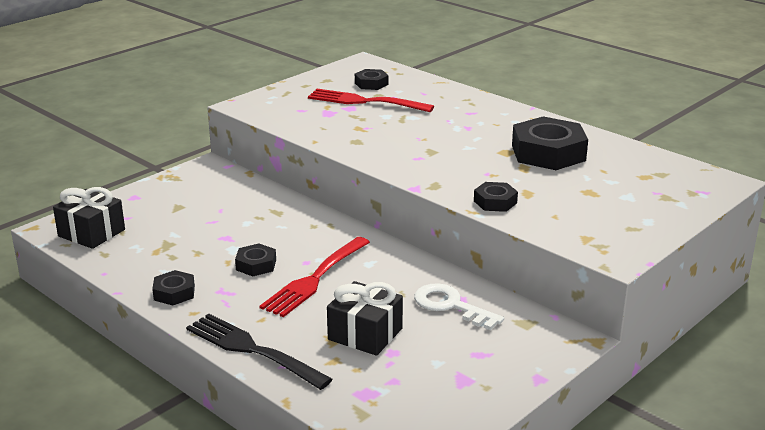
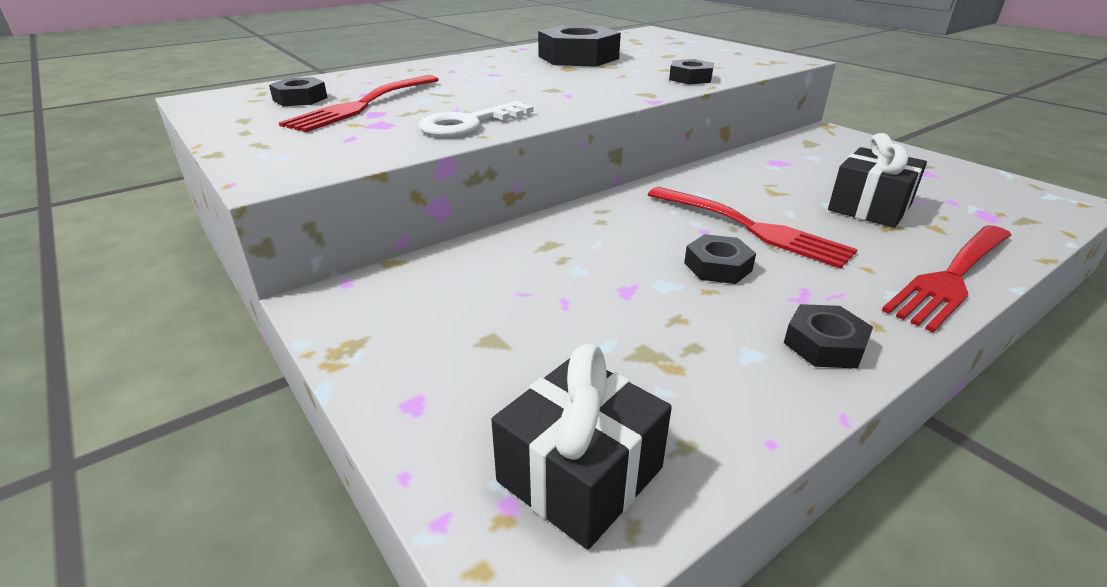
camera: 80 degrees left, 5 degrees up
black fork [186,314,333,390] -> red fork [882,225,1011,333]
white key [414,283,504,330] -> white key moved to [419,101,533,137]

